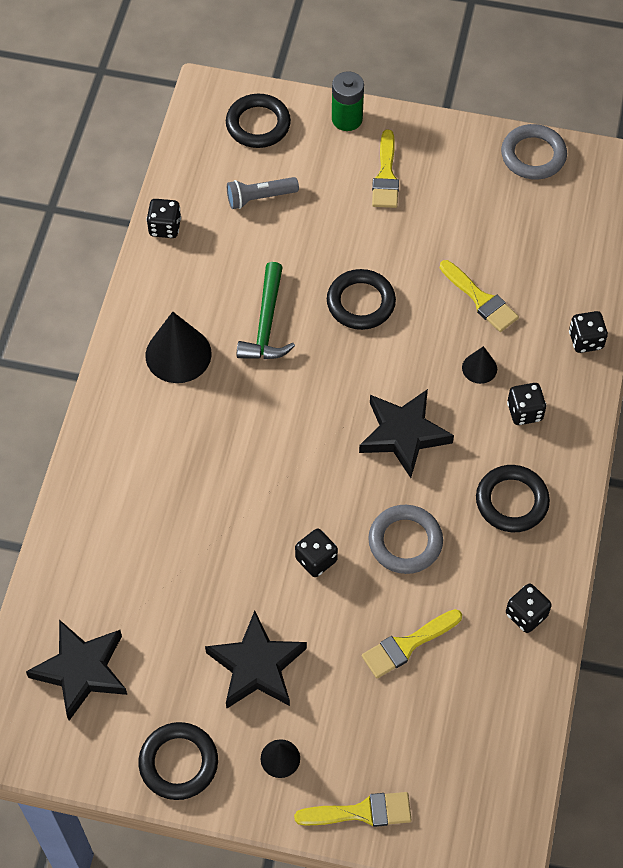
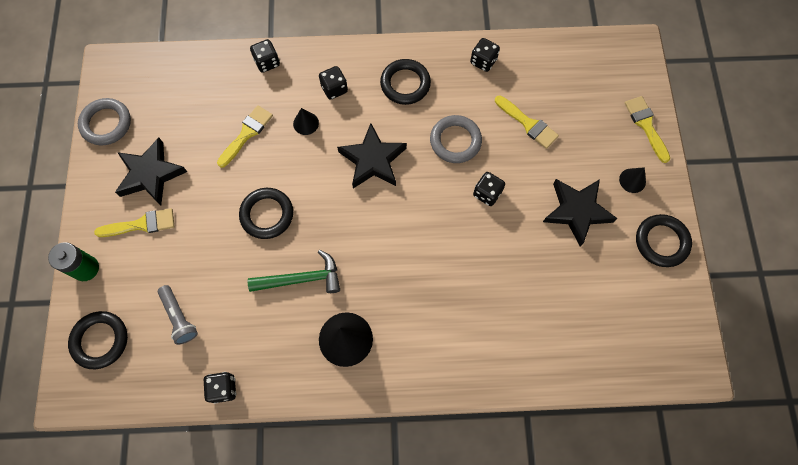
camera: 105 degrees left, 10 degrees up
black star [26,620,127,721] -> black star moved to [115,138,187,205]

